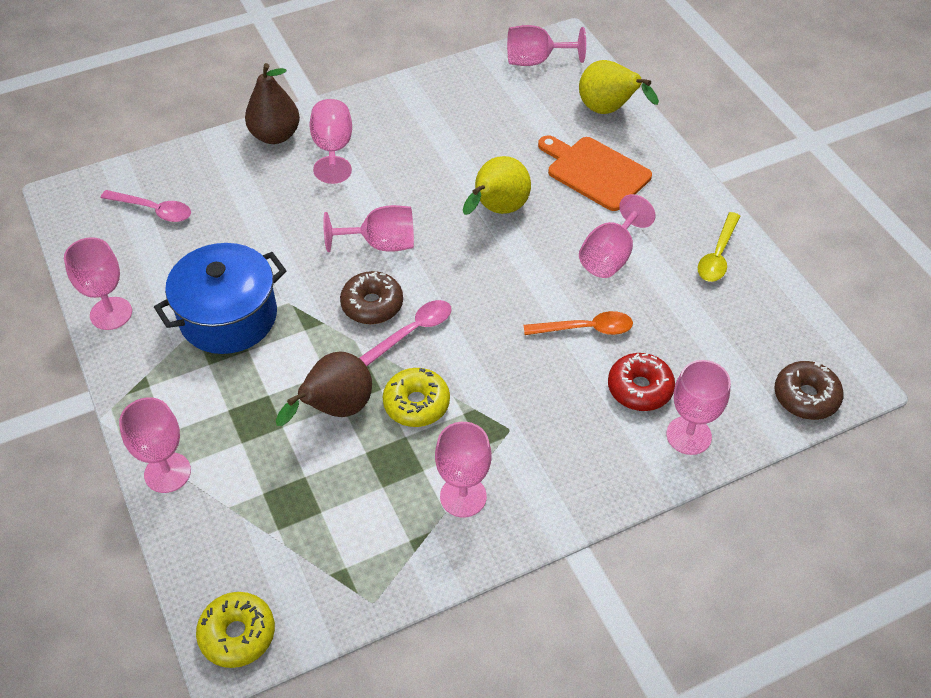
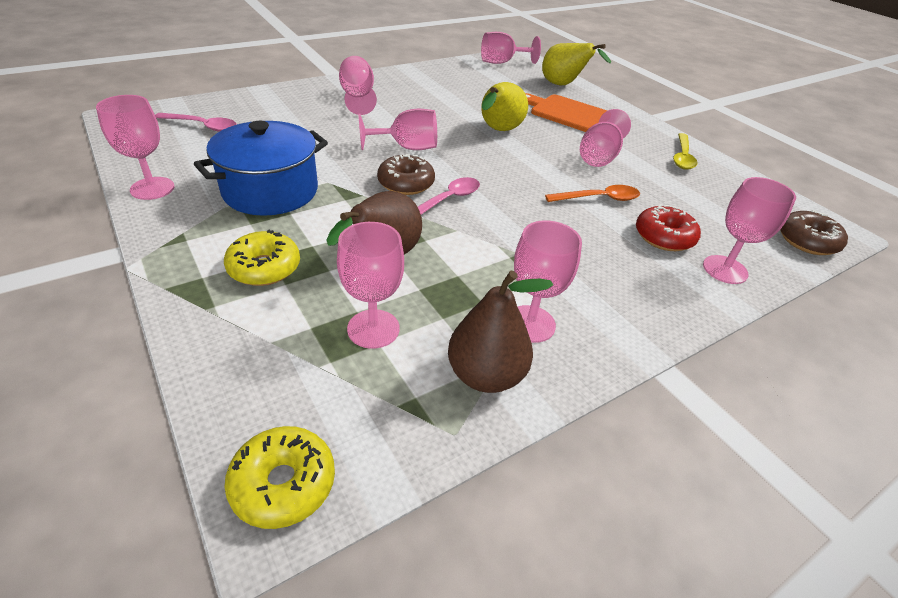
camera: 10 degrees left, 10 degrees down
pink goblet [119,397,191,493] -> pink goblet moved to [337,222,404,349]
brown pear [245,63,300,144] -> brown pear moved to [448,271,553,393]
yellow donut [383,368,450,427] -> yellow donut moved to [224,230,300,286]

